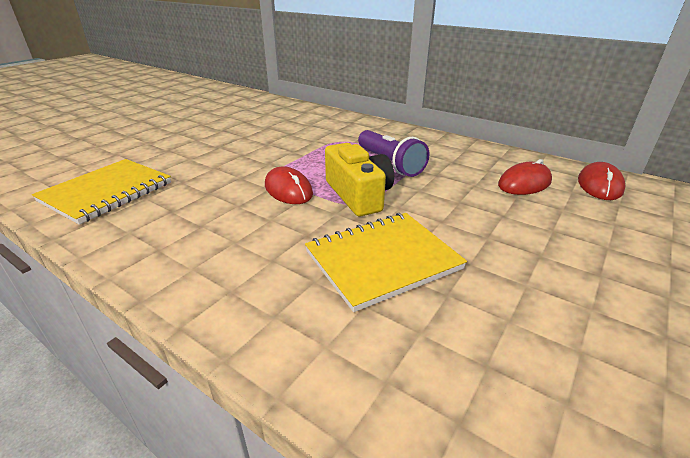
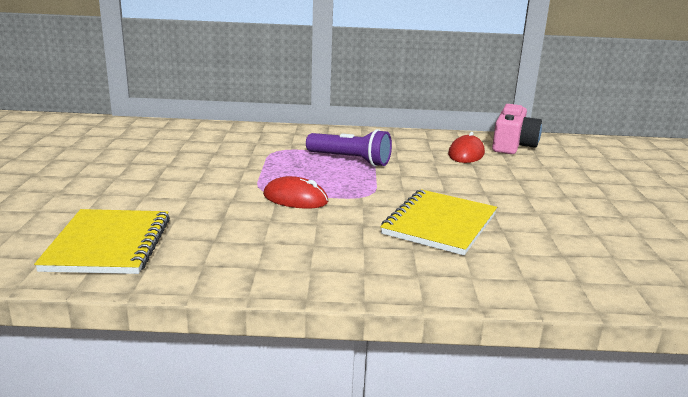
camera: 35 degrees left, 10 degrees down
yellow camera [325,143,394,216] -> none
red mouse [578,162,625,200] -> pink camera [492,104,542,154]

